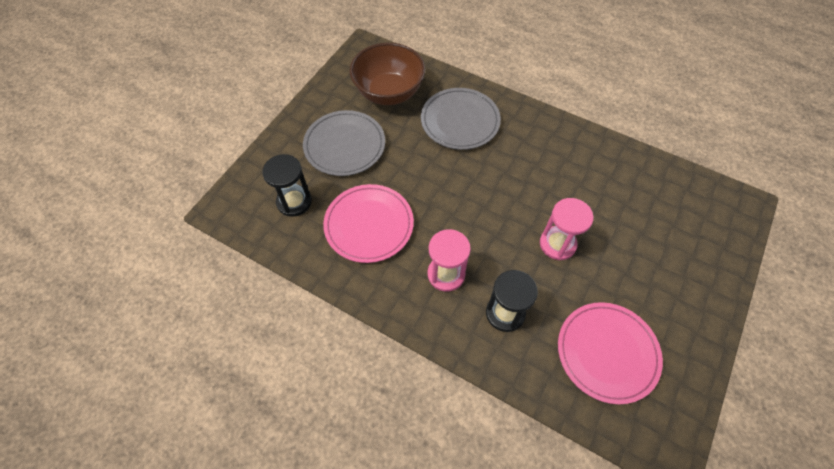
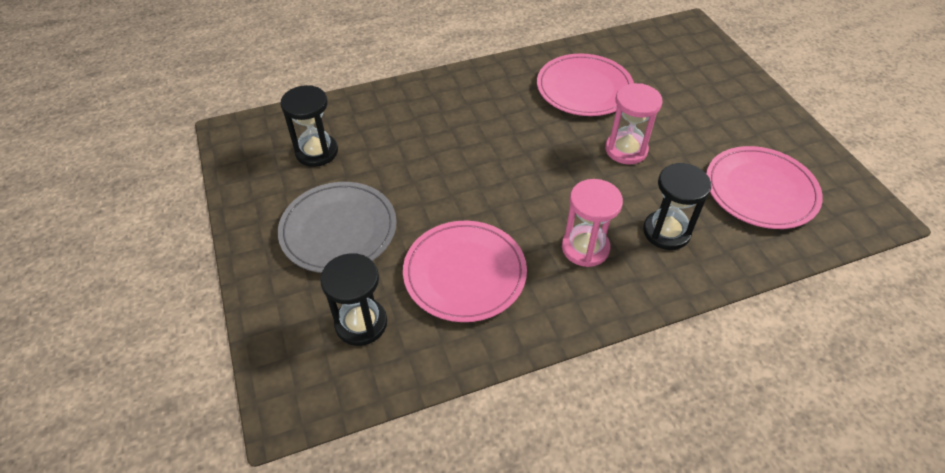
camera: 50 degrees left, 10 degrees down
brown bowl [350,43,425,105] -> black hourglass [280,85,338,167]
grey plate [421,88,501,150] -> none
none -> pink plate [537,53,634,116]

